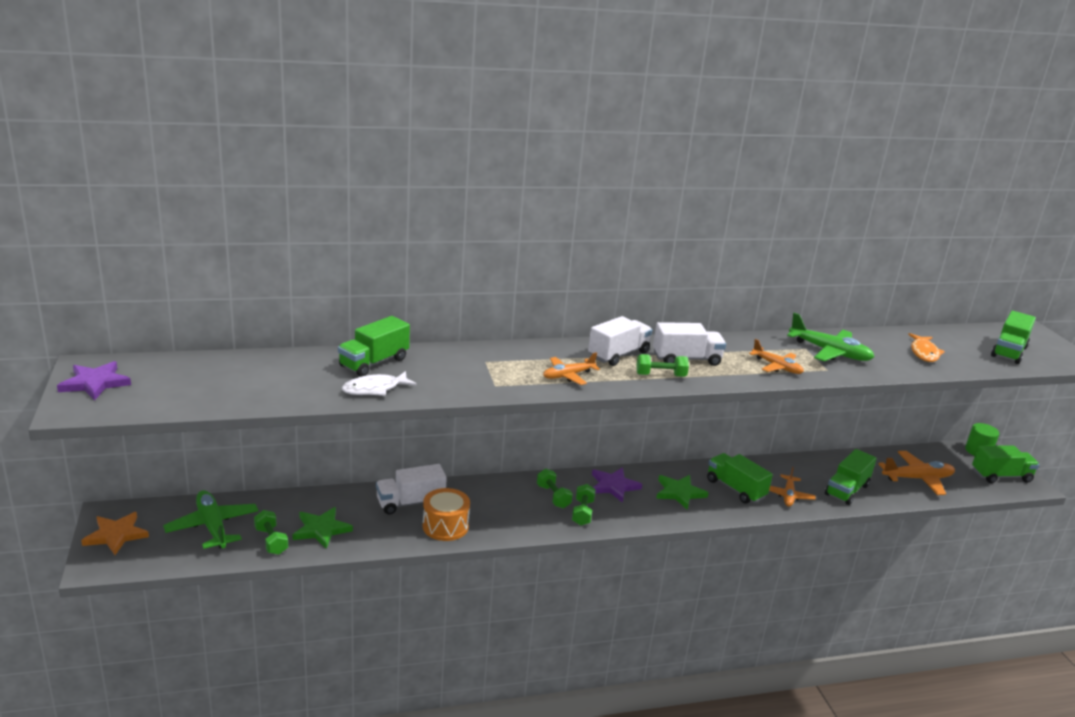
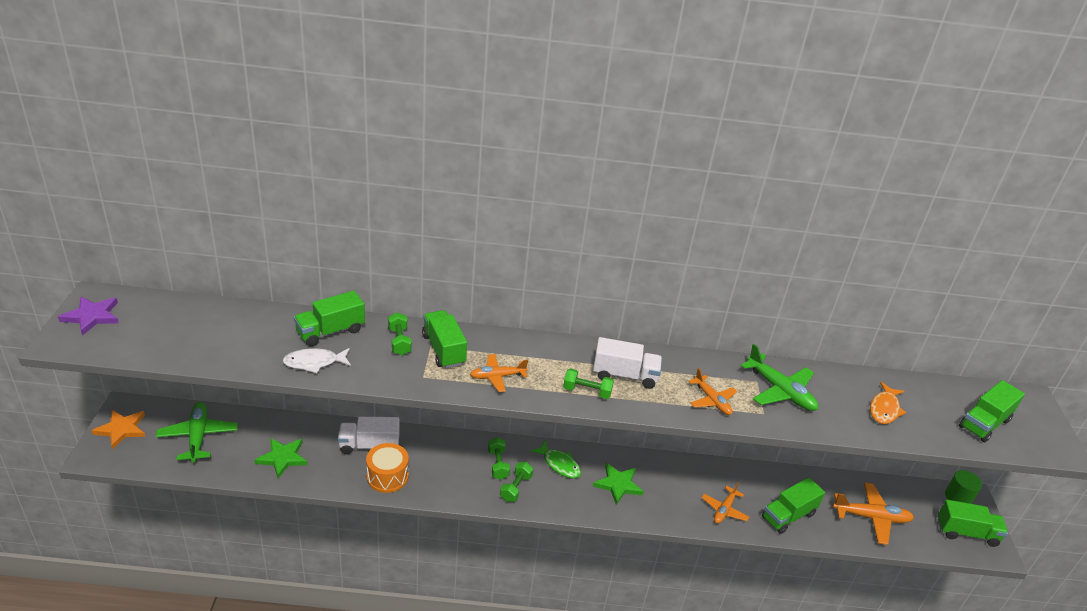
camera: 15 degrees right, 10 degrees up
green dumbbell [254,510,288,555] -> green dumbbell moved to [388,312,412,355]
white truck [588,316,652,366] -> none
purple star [592,467,642,503] -> green fish [530,441,581,478]
green truck [707,453,773,504] -> green truck moved to [422,310,467,368]

